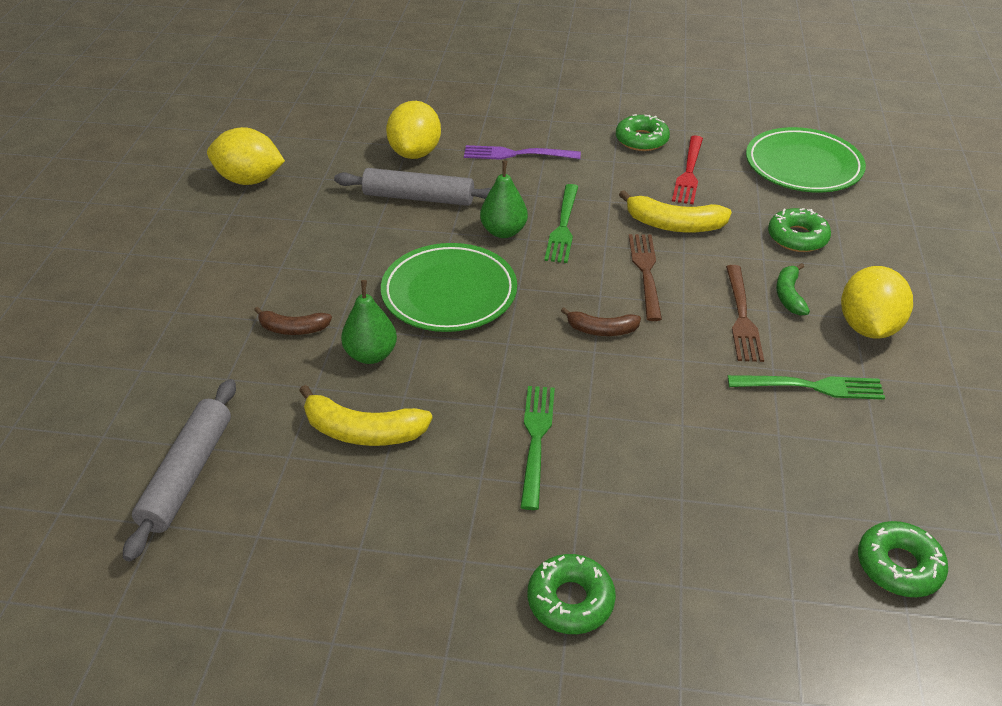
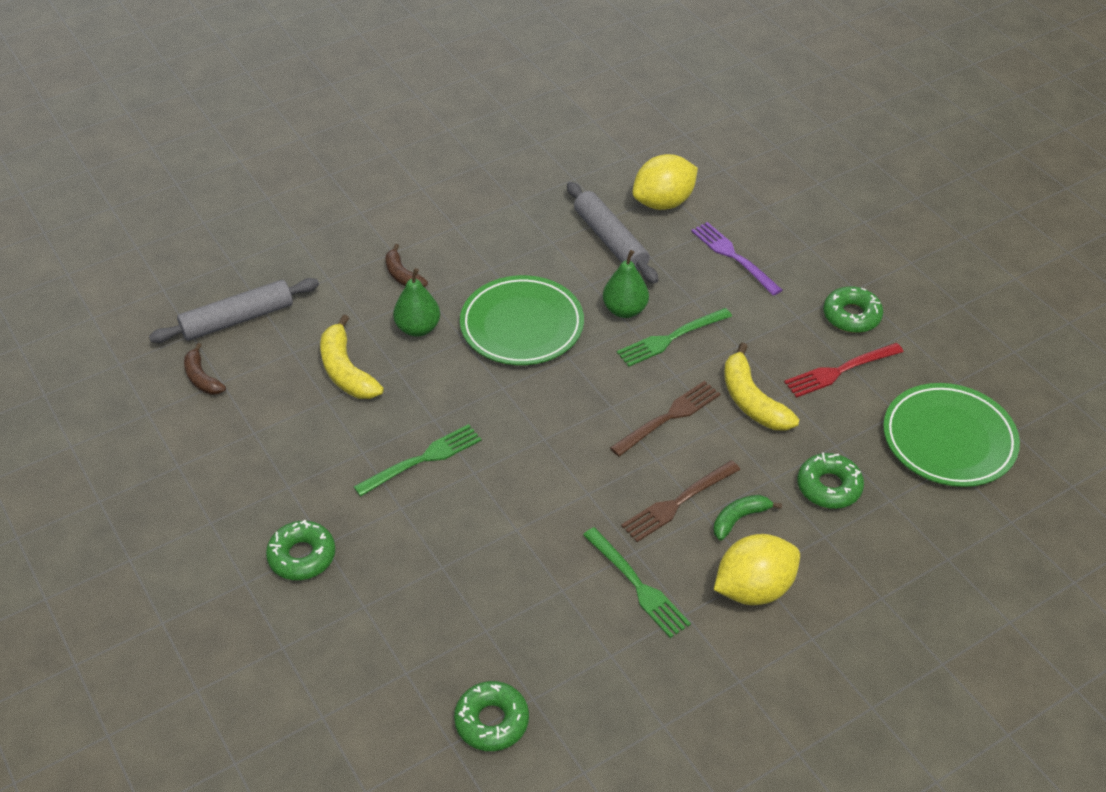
camera: 50 degrees right, 5 degrees up
yellow lemon [207,127,285,185] -> none
brown banana [561,307,641,336] -> brown banana moved to [184,343,226,395]

